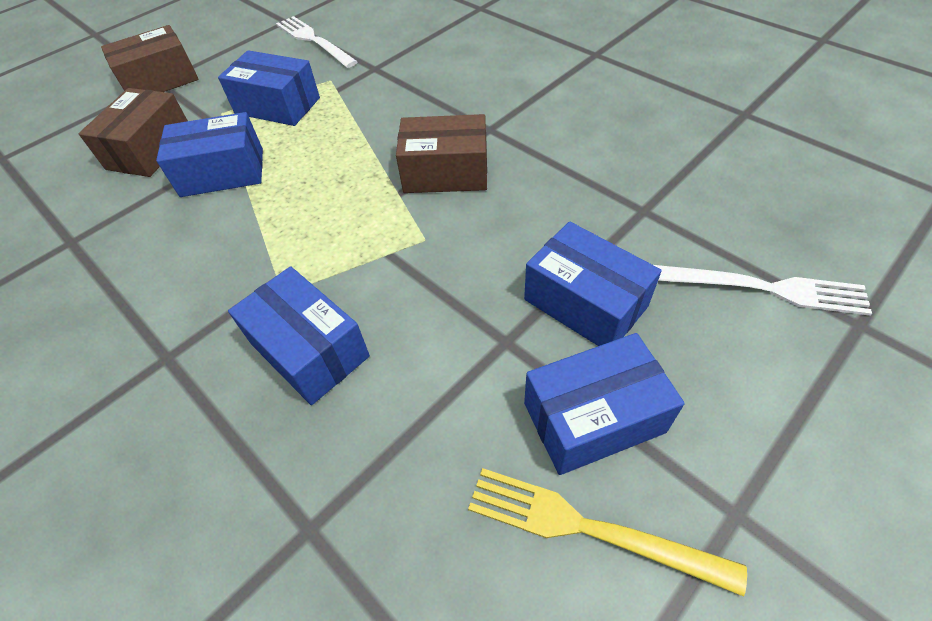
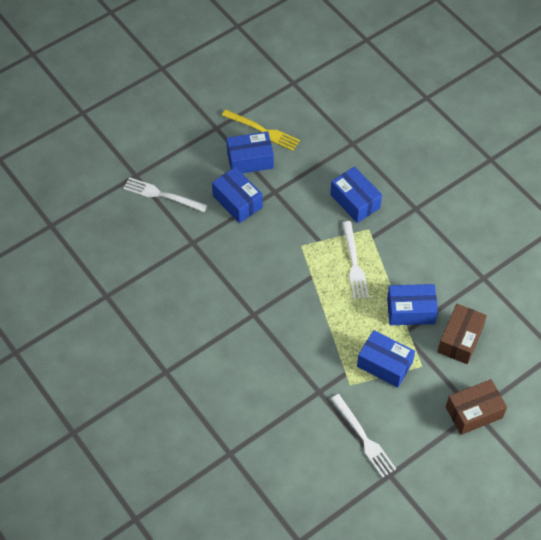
camera: 175 degrees left, 5 degrees up
brown box [396,114,487,193] -> none
none -> white fork [342,221,369,299]

